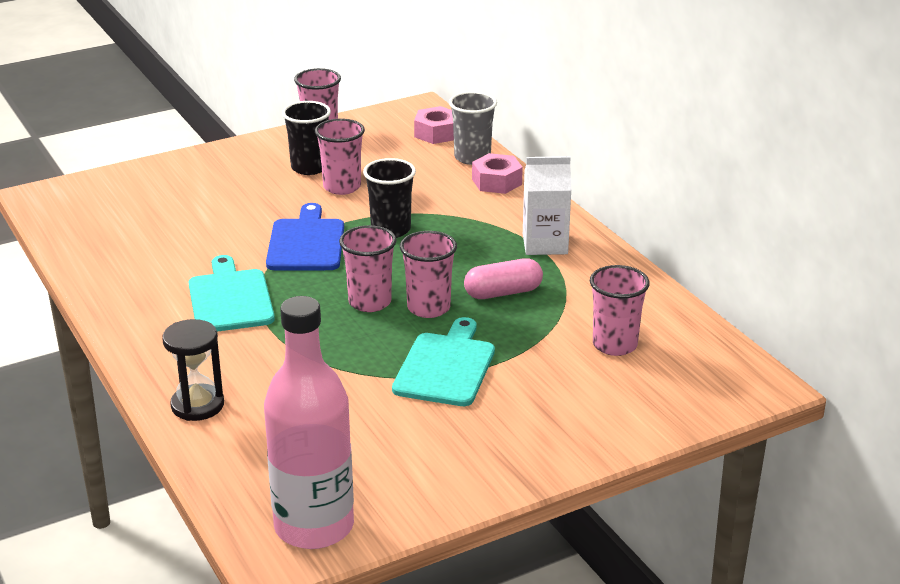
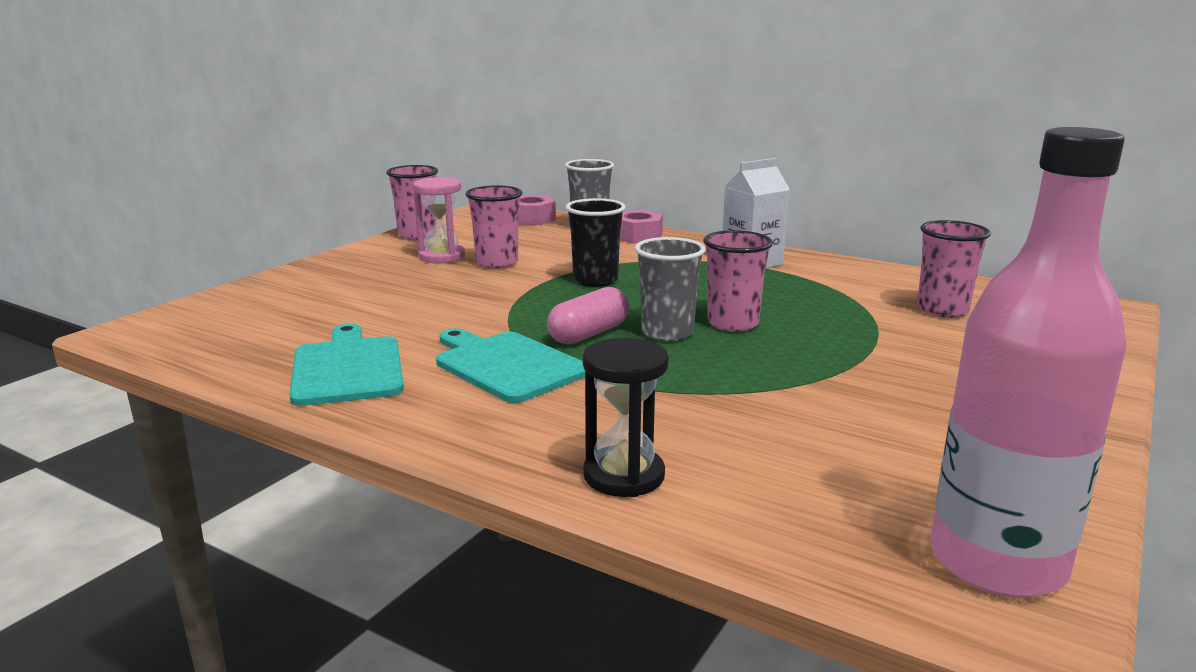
camera: 30 degrees left, 10 degrees down
blue cutting board [266,203,344,270] -> none
black cup [282,101,331,175] -> pink hourglass [413,177,465,263]
pink cup [339,225,396,312] -> grey cup [635,237,706,342]
turquoise cutting board [392,317,495,406] -> turquoise cutting board moved to [290,324,404,406]
pink capsule [464,258,543,299] -> pink capsule moved to [547,287,629,344]

